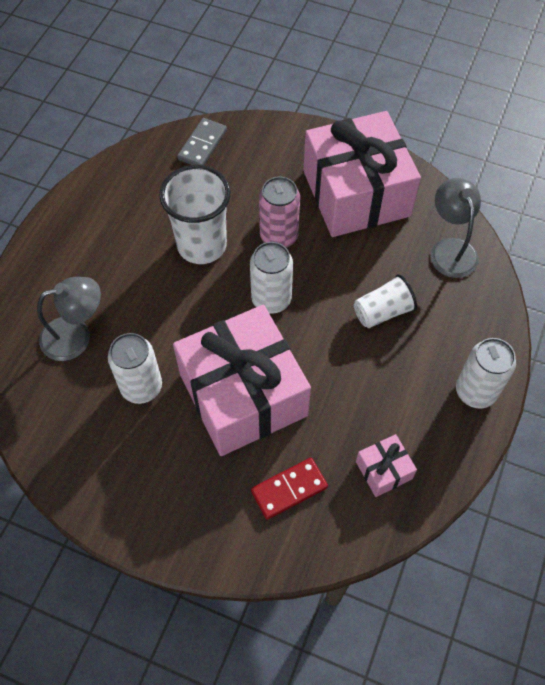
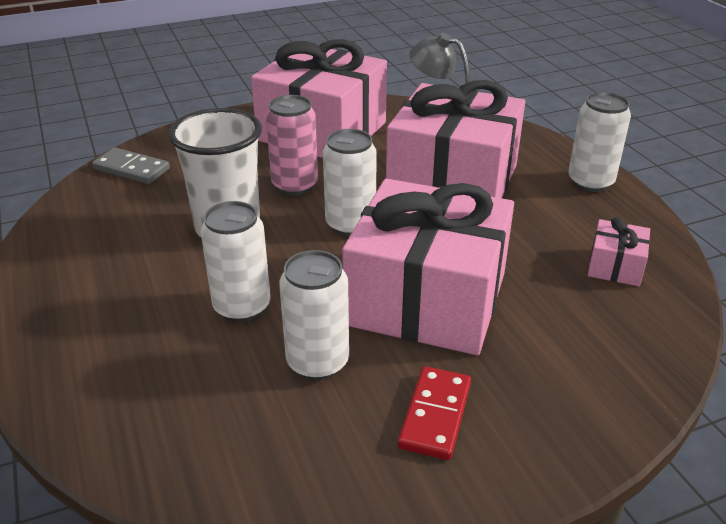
camera: 45 degrees left, 25 degrees down
grey lamp [37,277,101,361] -> none
grey domino [177,118,227,166] -> grey domino turned 45 degrees counterclockwise [92,148,170,184]
red domino [251,458,328,520] -> red domino moved to [398,366,471,460]
white cup [354,274,417,328] -> pink gift [386,80,525,198]
none -> white can [201,201,270,322]

